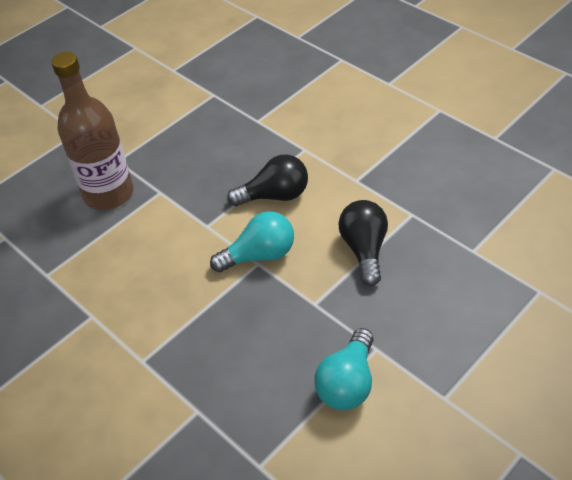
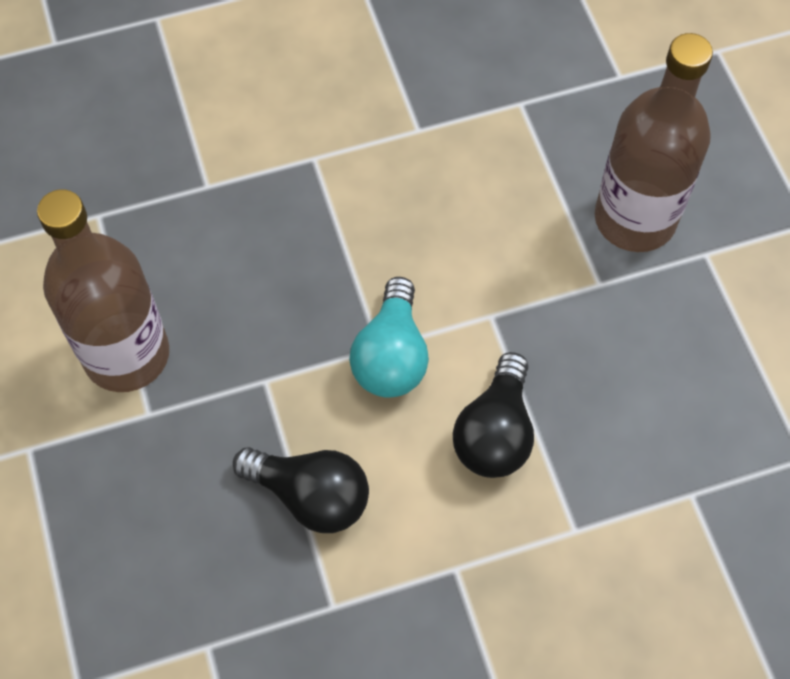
camera: 115 degrees right, 15 degrees up
turquoise light bulb [314,328,374,410] -> brown bottle [37,189,169,392]

